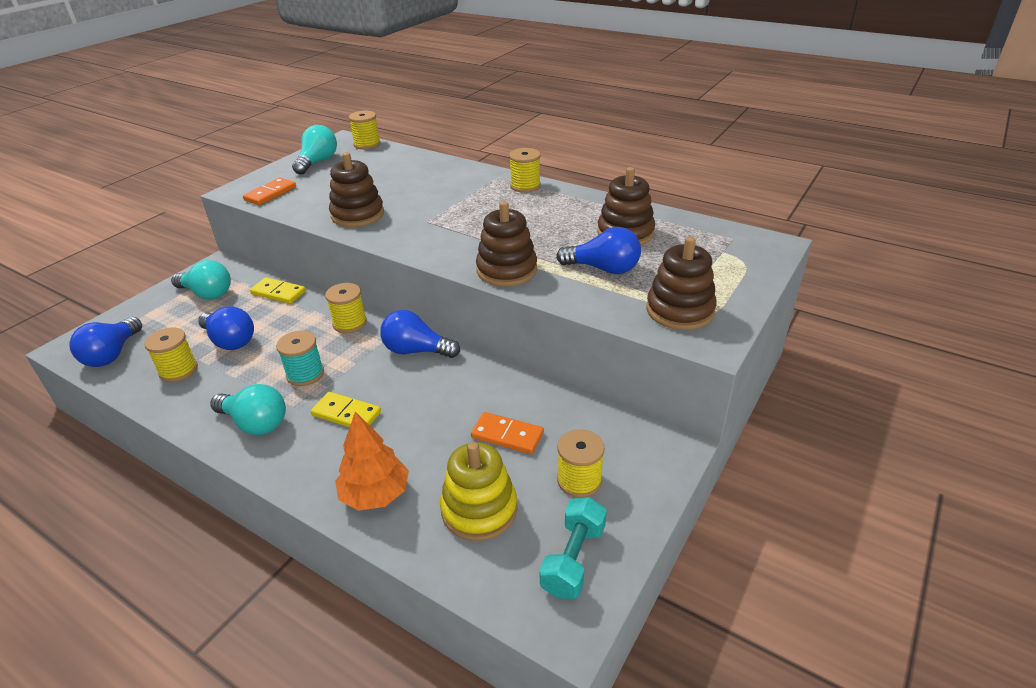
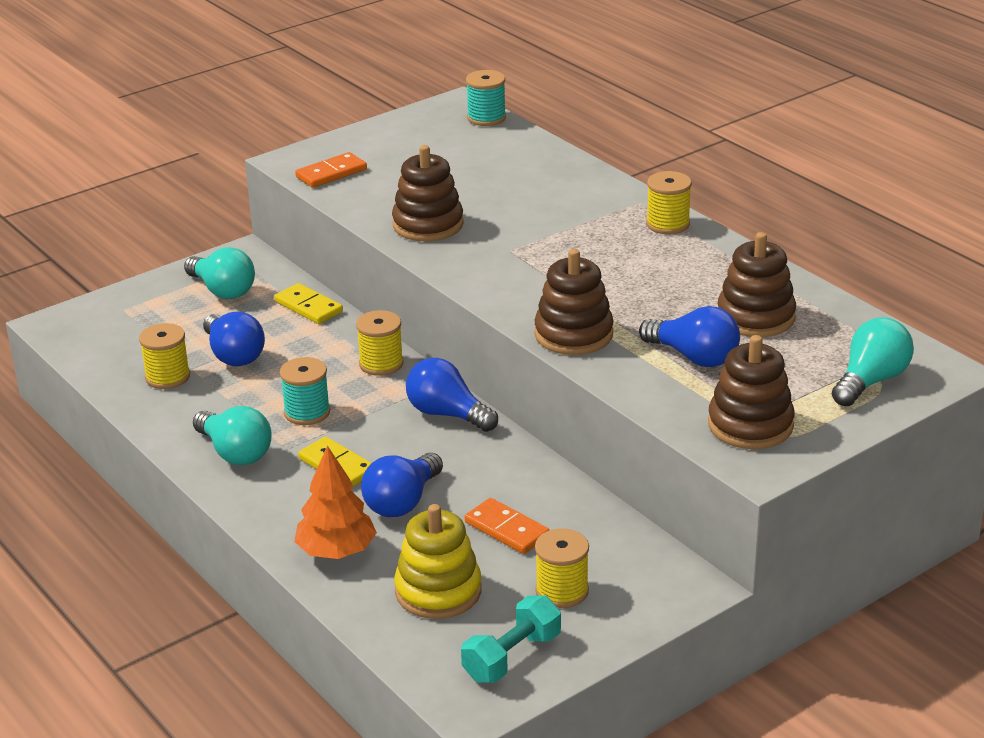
camera: 20 degrees right, 5 degrees down
blue light bulb [69,317,142,367] -> blue light bulb moved to [361,452,443,517]
turquoise light bulb [292,125,337,175] -> turquoise light bulb moved to [832,317,914,407]
yellow spool [349,111,380,149] -> turquoise spool [466,70,506,126]

